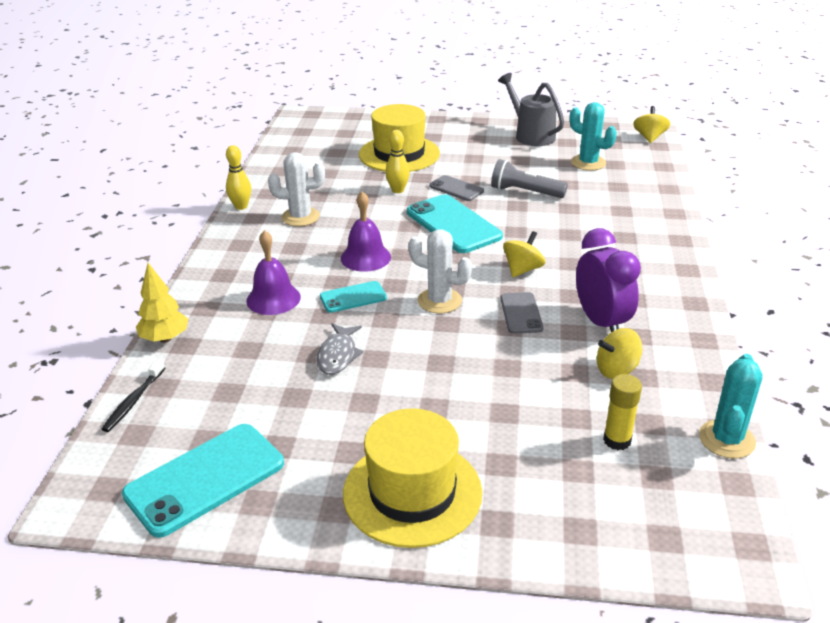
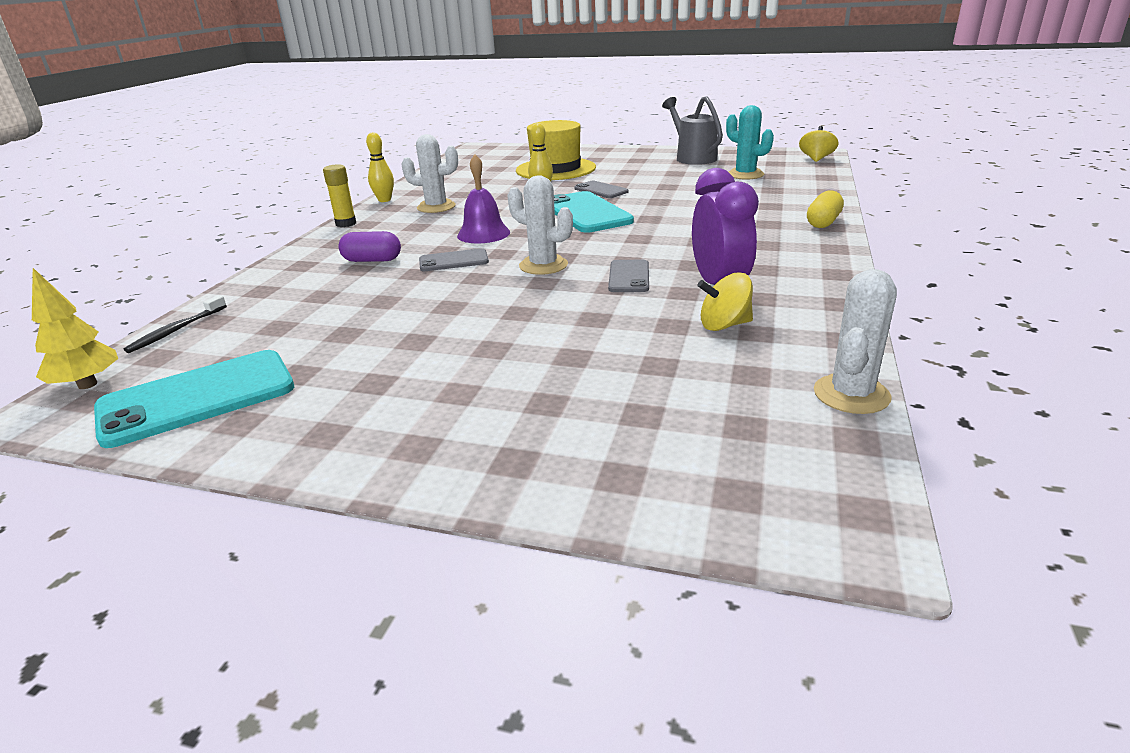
camera: 10 degrees right, 5 degrees down
yellow tree [136,263,188,343] -> yellow tree moved to [32,268,118,389]
purple bell [246,230,301,315] -> purple capsule [338,231,401,262]
grey fish [316,323,363,375] -> none
turquoise phone [320,281,387,313] -> grey phone [419,248,489,271]
yellow hat [343,408,482,548] -> none
grey flashlight [491,159,568,198] -> none
yellow spinning top [503,231,545,277] -> none
yellow glue stick [603,374,642,450] -> yellow glue stick moved to [323,164,356,227]
turquoise cactus [699,354,763,458] -> white cactus [814,269,897,414]
none -> yellow capsule [807,190,844,228]

